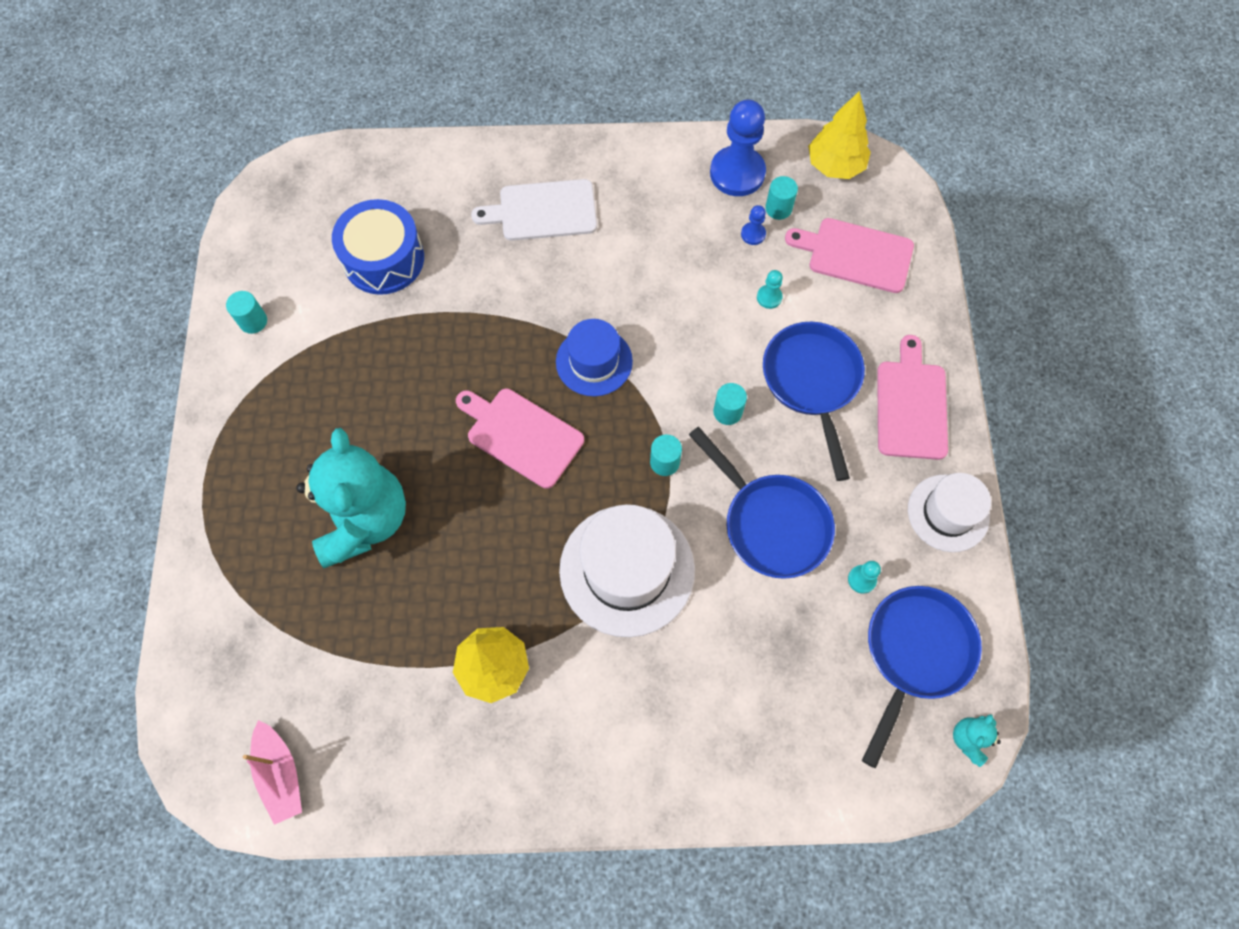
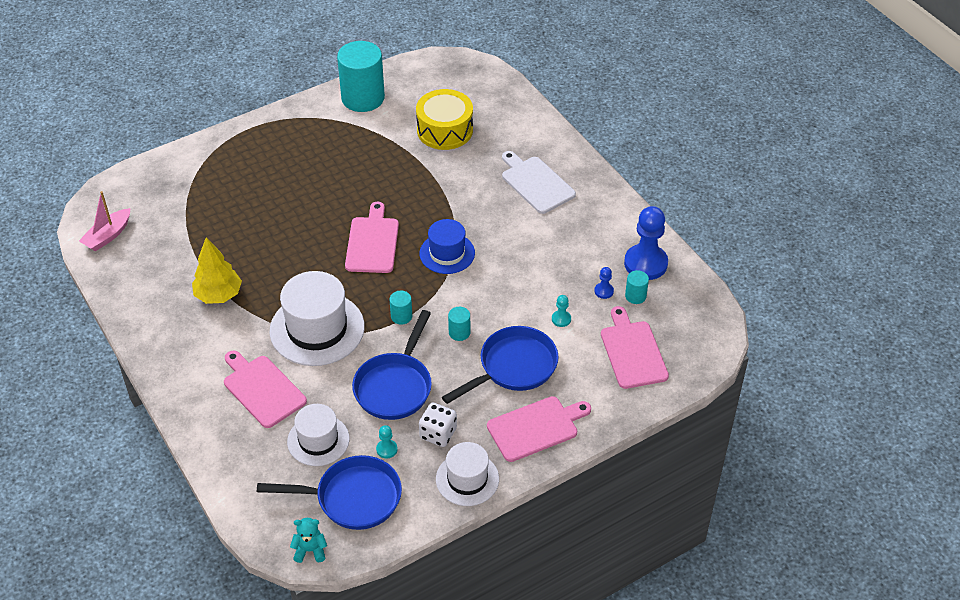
camera: 60 degrees right, 20 degrees down
turquoise cylinder [226,291,267,334] -> turquoise cylinder [337,41,385,112], size x2.31
turquoise teddy bear [296,428,406,568] -> none
blue drum [332,199,424,295] -> yellow drum [416,89,473,150]
yellow tree [808,91,871,179] -> none
none -> pink cutting board [224,350,307,428]
none -> white hat [287,404,350,466]
none -> white dice [419,403,457,447]

